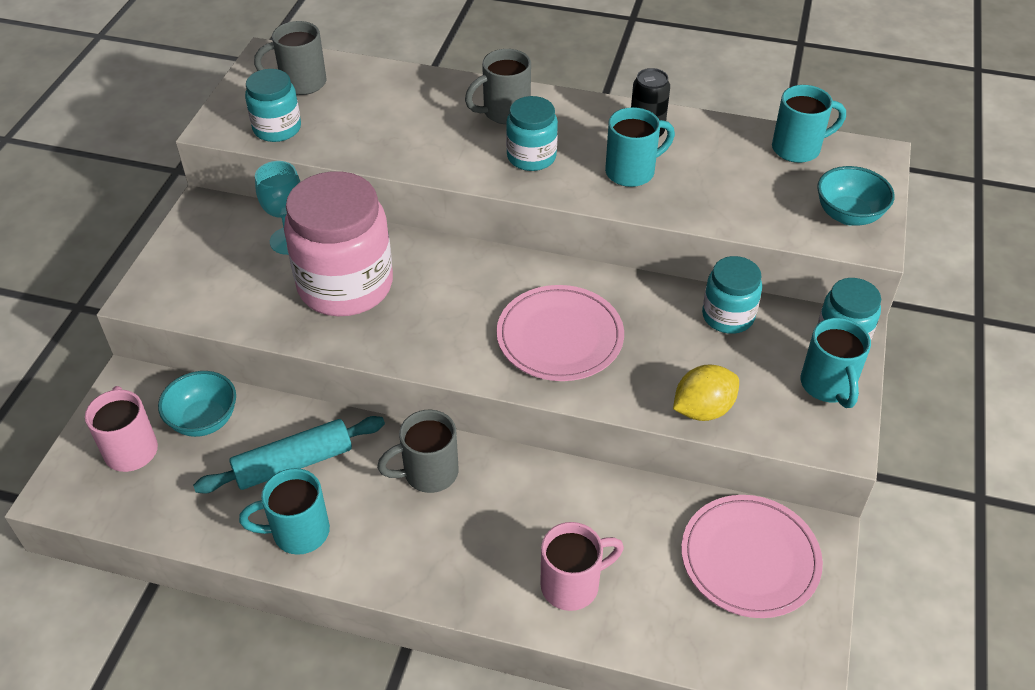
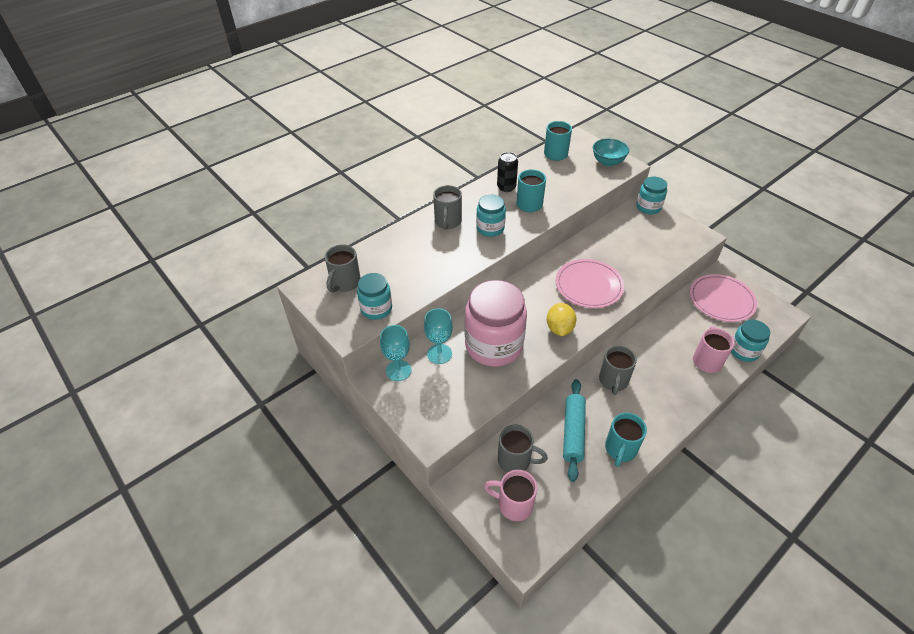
camera: 55 degrees left, 0 degrees up
turquoise bowl [158,371,236,437] -> grey mug [498,425,548,473]
yellow lemon [673,365,739,421] -> yellow lemon moved to [547,303,576,336]
turquoise jar [702,256,762,334] -> turquoise jar moved to [731,320,770,362]
turquoise mug [801,318,871,408] -> none
none -> turquoise goblet [380,325,411,381]

